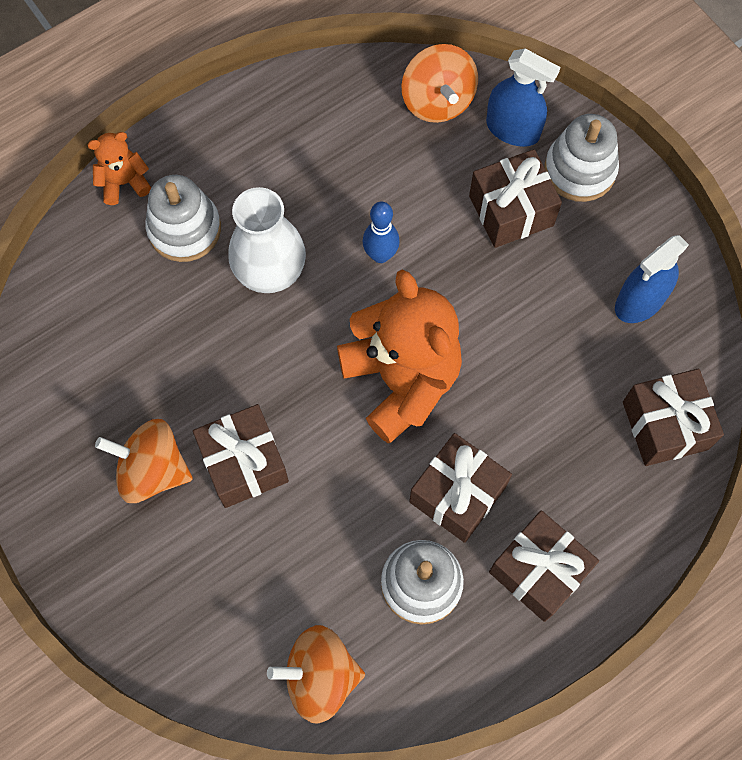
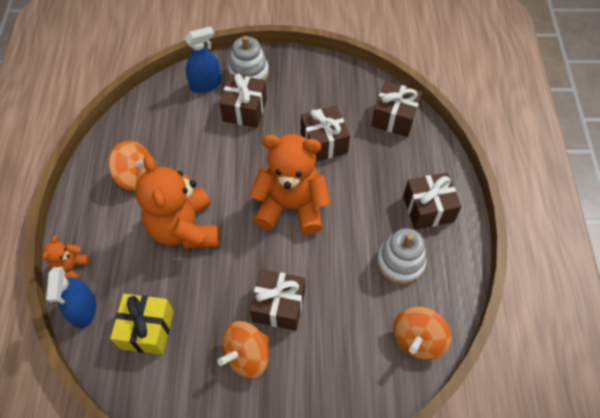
camera: 55 degrees left, 10 degrees down
white stacking toy [145,175,221,262] -> none
white vase [228,187,306,293] -> orange teddy bear [136,155,219,249]
blue bowling pin [363,202,400,263] -> none
orange spinning top [401,44,478,123] -> orange spinning top moved to [109,141,151,191]
brown gift [409,433,512,543] -> brown gift moved to [301,105,350,162]
blue spray bottle [615,235,689,323] -> blue spray bottle moved to [46,267,96,328]
none -> yellow gift [110,294,174,355]

